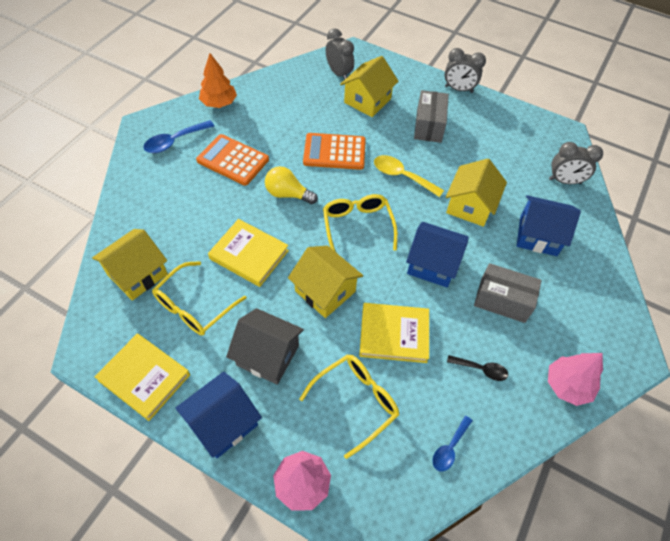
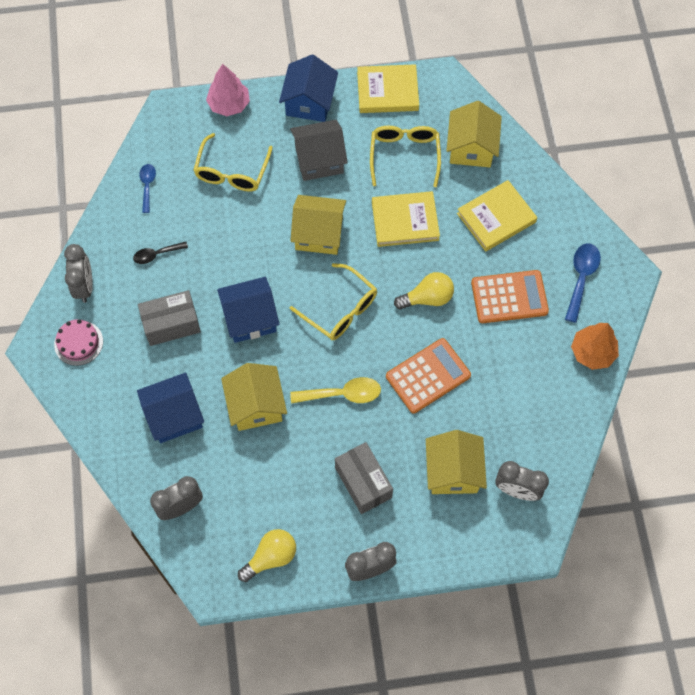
camera: 145 degrees right, 10 degrees up
yellow book [359,303,429,363] -> yellow book moved to [457,180,537,252]
pink tree [548,353,603,406] -> grey clock [64,244,93,303]
none -> pink cake [54,319,103,366]
none -> yellow light bulb [238,529,296,582]

